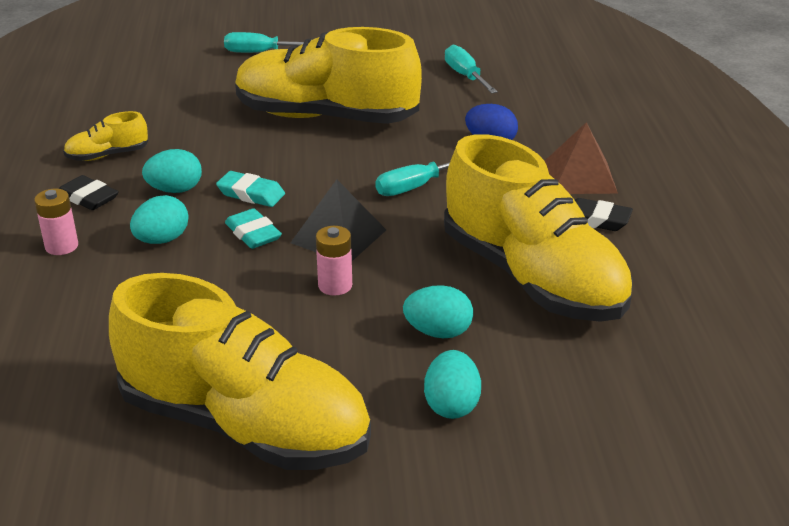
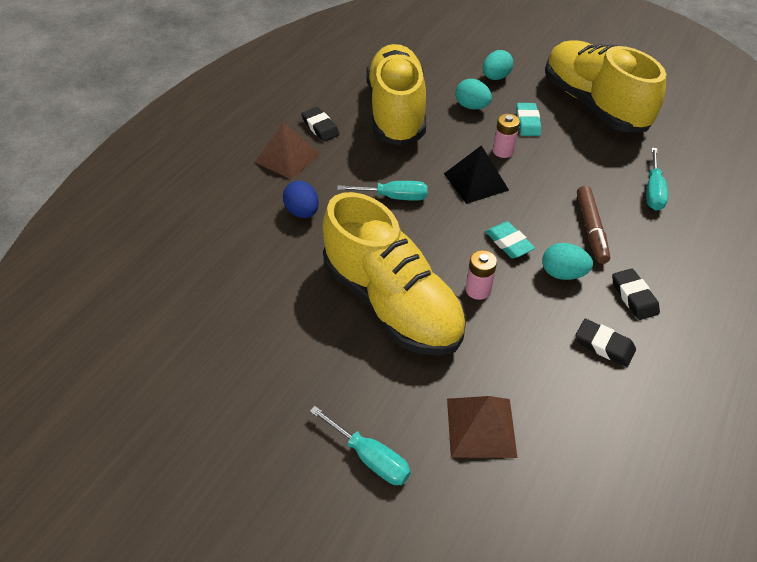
camera: 145 degrees left, 15 degrees up
pink battery [34,189,78,255] -> pink battery moved to [466,250,497,300]
yellow shoe [63,111,148,161] -> black eraser [576,319,636,367]
turquoise egg [130,195,188,244] -> brown marker [577,186,610,264]
turquoise eraser [225,208,282,249] -> turquoise eraser moved to [516,103,541,136]
turquoise screwdriver [445,45,498,93] -> turquoise screwdriver moved to [646,148,668,210]
none -> brown pyramid [447,396,518,458]

